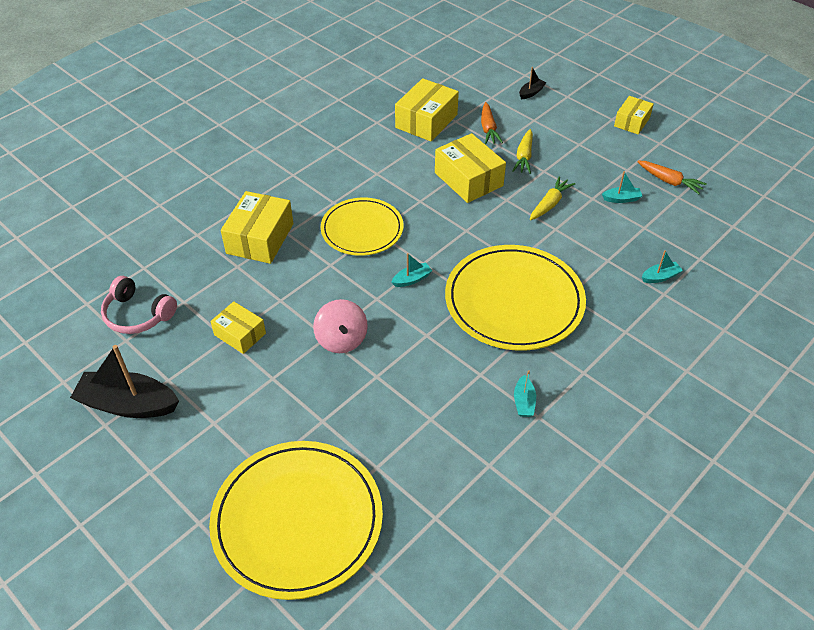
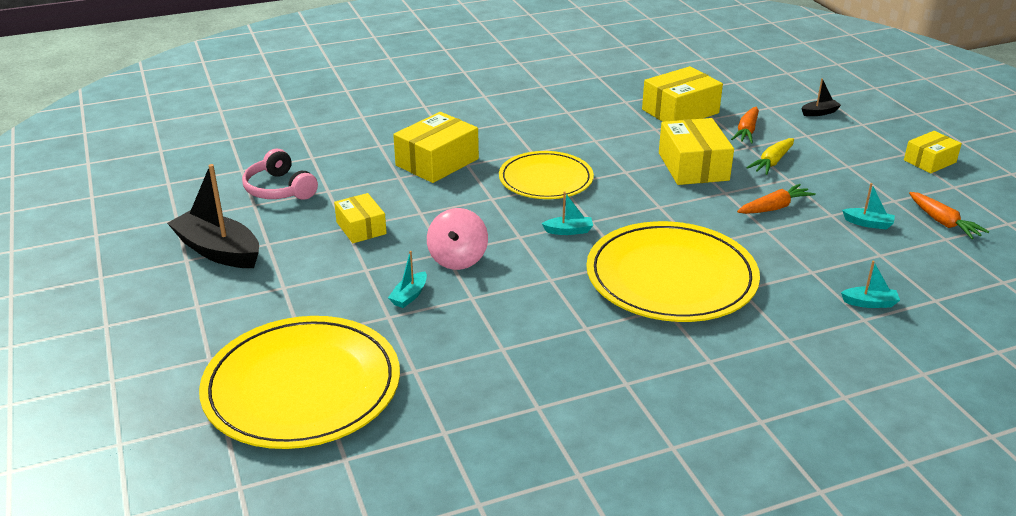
camera: 25 degrees right, 15 degrees down
turquoise boat [514,370,536,417] -> turquoise boat moved to [388,251,427,308]
yellow carrot [530,176,576,220] -> orange carrot [737,184,816,214]

